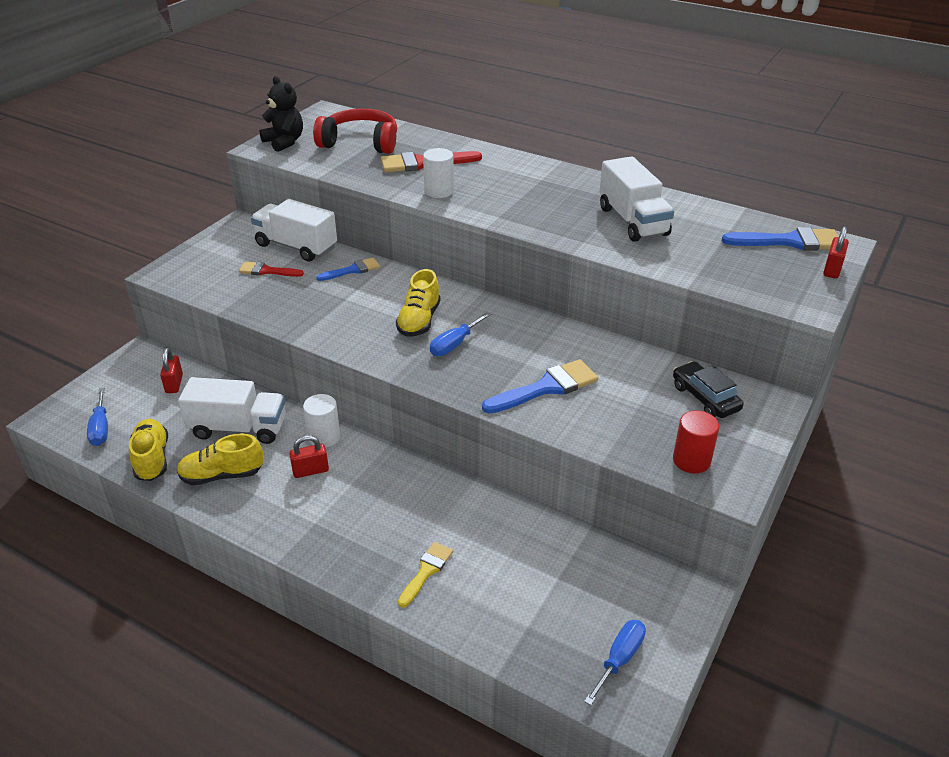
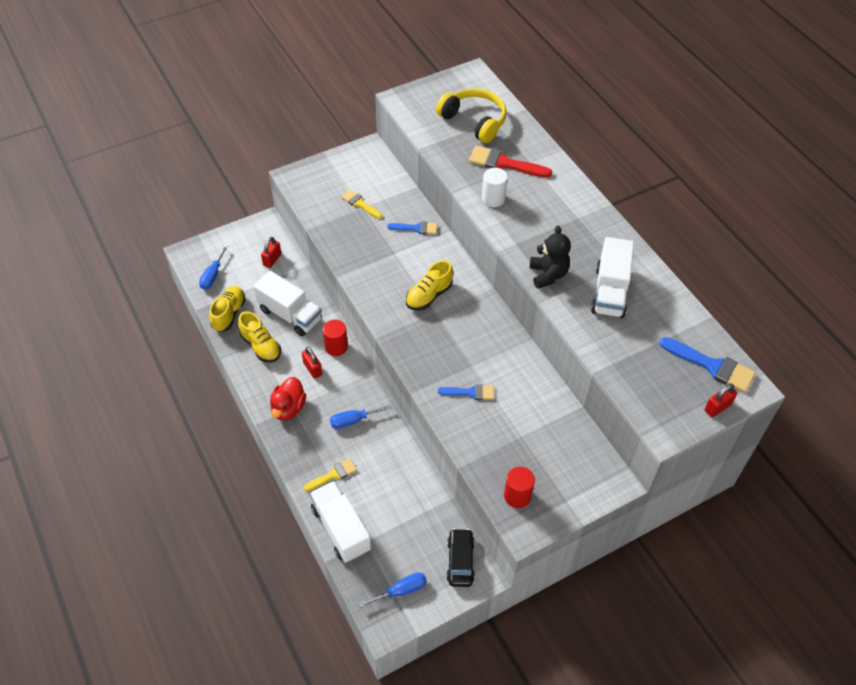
camera: 30 degrees right, 15 degrees up
yellow shoe [177,433,264,485] -> yellow shoe turned 150 degrees counterclockwise [238,311,281,363]
red brush [239,261,304,277] -> yellow brush [341,189,382,219]
white truck [251,199,337,262] -> white truck moved to [310,481,371,563]
black teddy bear [260,76,303,152] -> black teddy bear moved to [530,226,571,289]
red padlock [289,435,329,478] -> red padlock turned 45 degrees clockwise [302,347,322,379]
white cylinder [303,394,340,448] -> red cylinder [323,320,348,356]
red headphones [313,109,397,154] -> yellow headphones [436,88,506,143]
blue screwdriver [430,312,491,356] -> blue screwdriver moved to [330,405,392,429]
blue brush [482,359,598,414] -> blue brush [438,384,494,400], size x0.61
black car [673,361,744,418] -> black car moved to [447,528,475,587]
none -> red duck [270,377,306,421]

